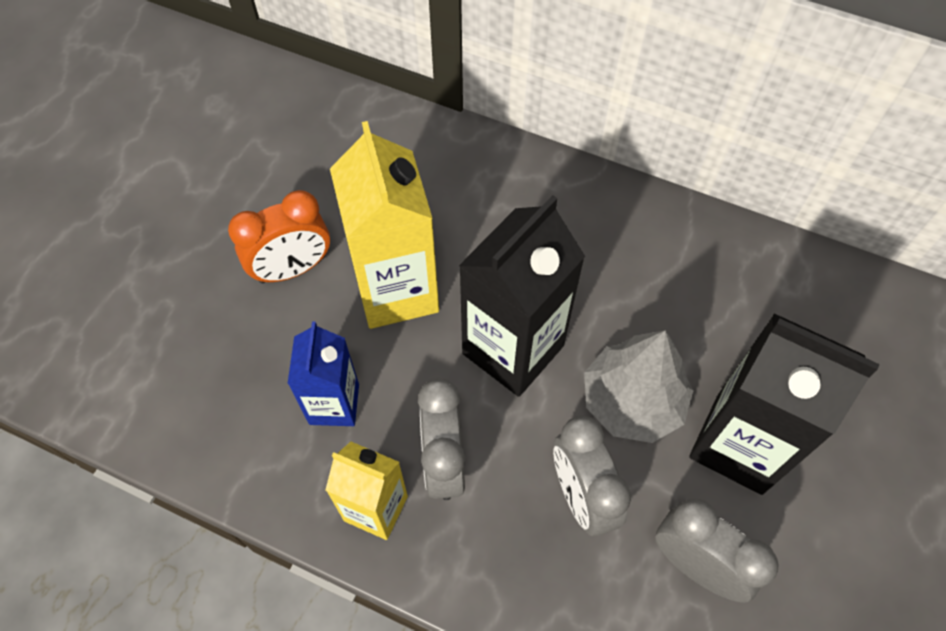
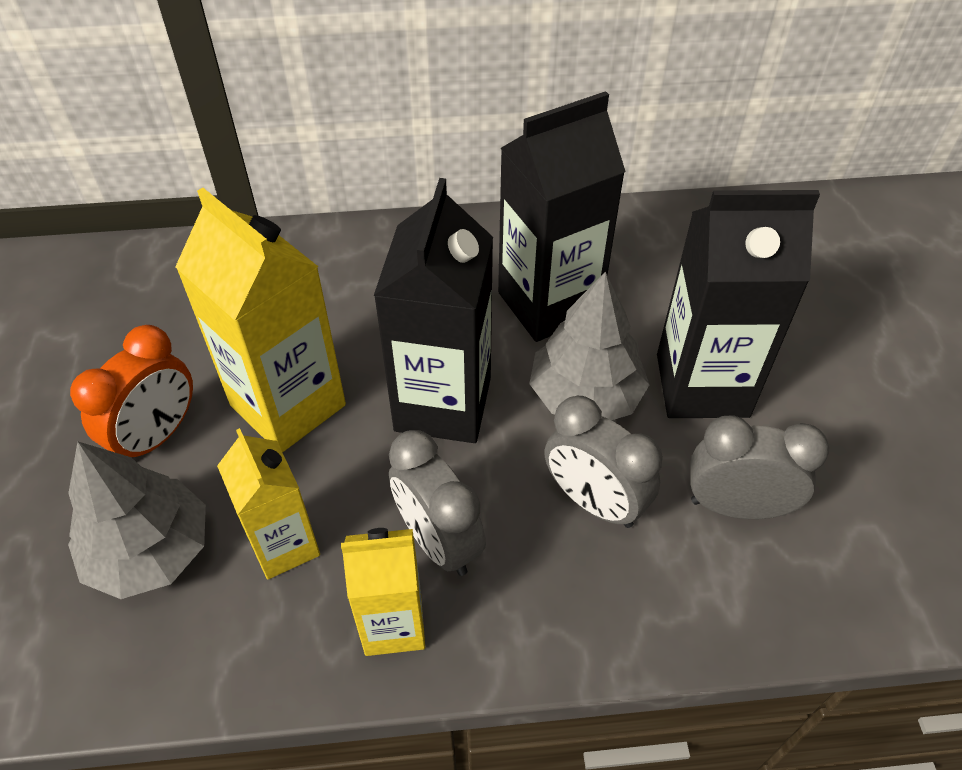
camera: 30 degrees left, 10 degrees down
blue carton [287,322,359,426] -> yellow carton [217,428,320,579]
none -> grey tree [68,442,206,599]
none -> black carton [498,91,626,342]

